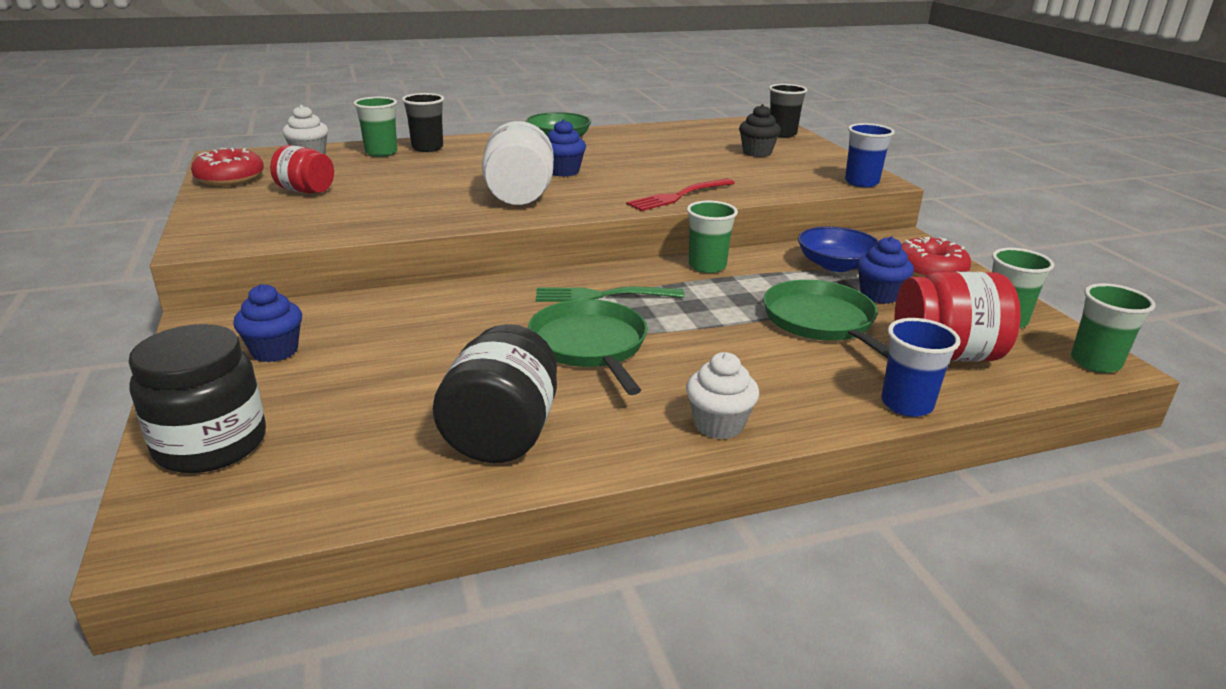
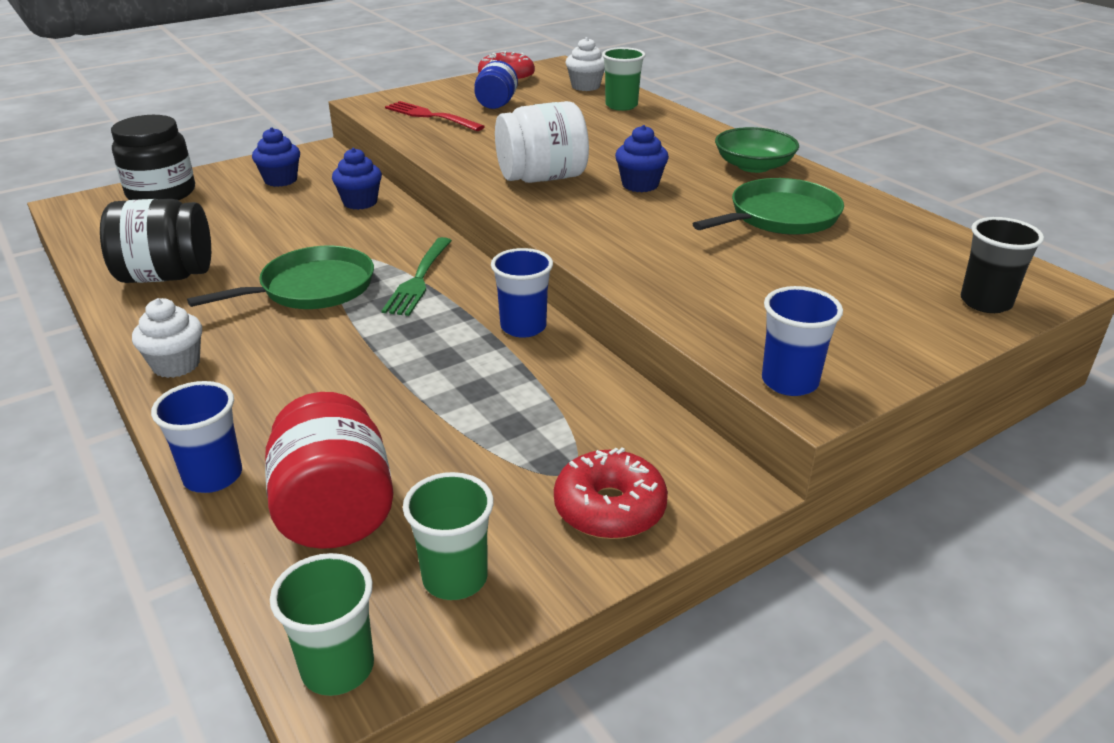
camera: 75 degrees right, 5 degrees up
red jar [270,145,334,194] -> blue jar [474,61,518,109]
black cup [402,93,444,152] -> none
green fork [536,287,684,302] -> green fork turned 150 degrees counterclockwise [382,237,452,316]
red fork [626,179,735,211] -> red fork moved to [385,101,485,131]
green cup [687,200,738,273] -> blue cup [491,248,553,338]
black cupcake [739,104,781,157] -> none
green pan [763,280,889,359] -> green pan moved to [693,178,844,235]
blue bowl [798,226,879,272] -> none
blue cupcake [857,236,914,304] -> blue cupcake moved to [332,148,382,210]

